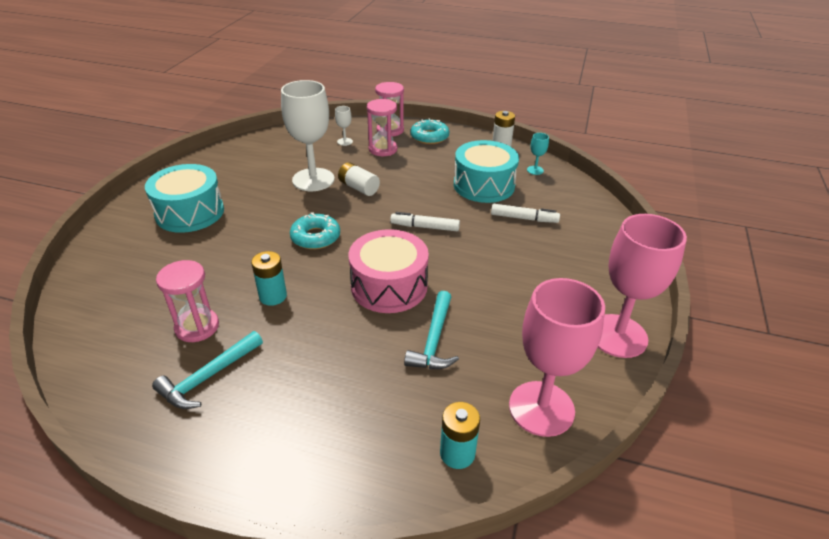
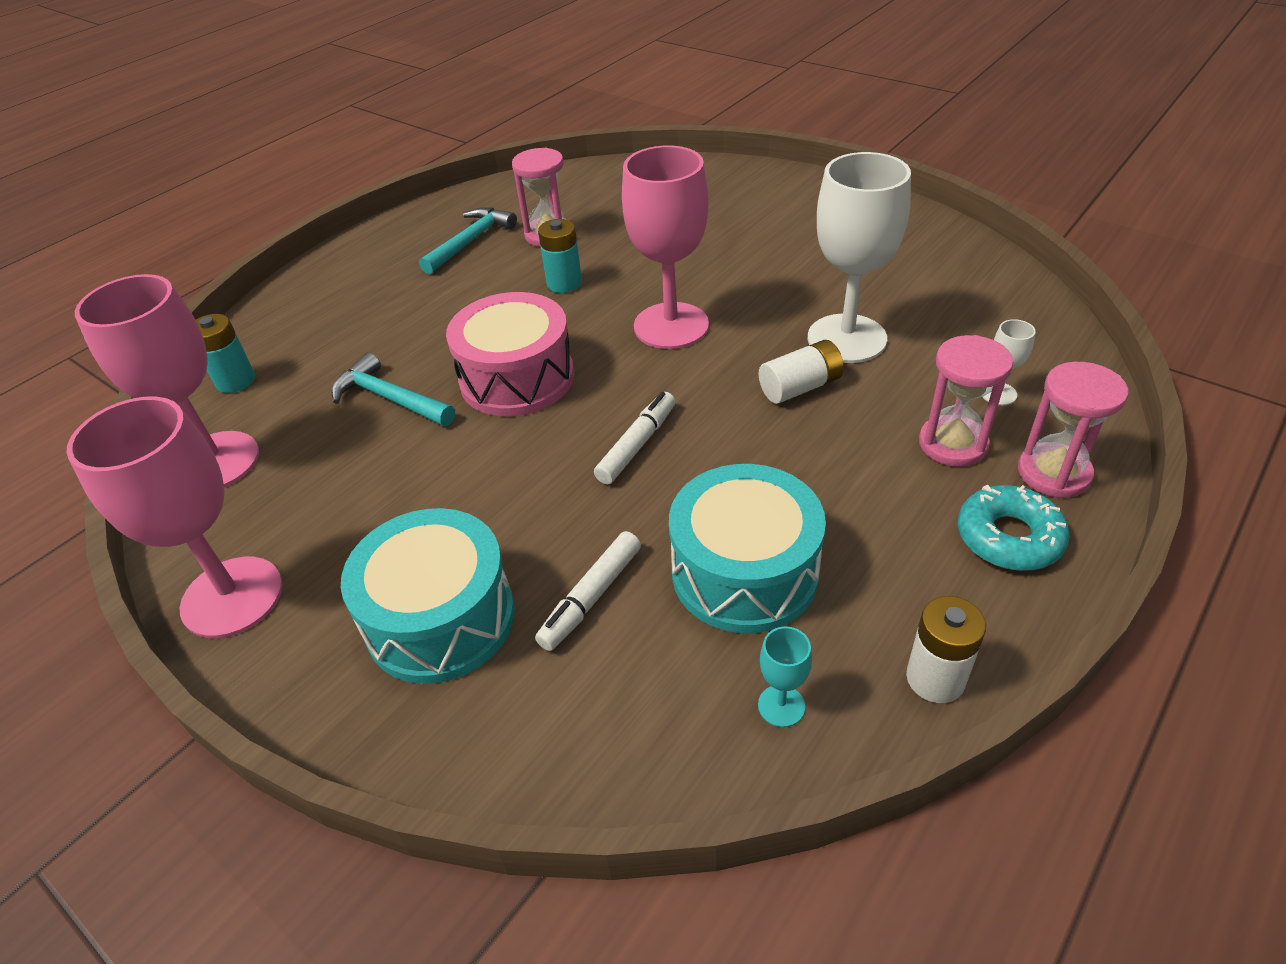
camera: 115 degrees right, 5 degrees up
turquoise drum [145,164,224,233] -> turquoise drum moved to [341,508,515,684]
turquoise hammer [152,331,263,409] -> turquoise hammer turned 60 degrees clockwise [419,207,517,274]
turquoise donut [290,212,340,249] -> pink goblet [622,146,709,349]

